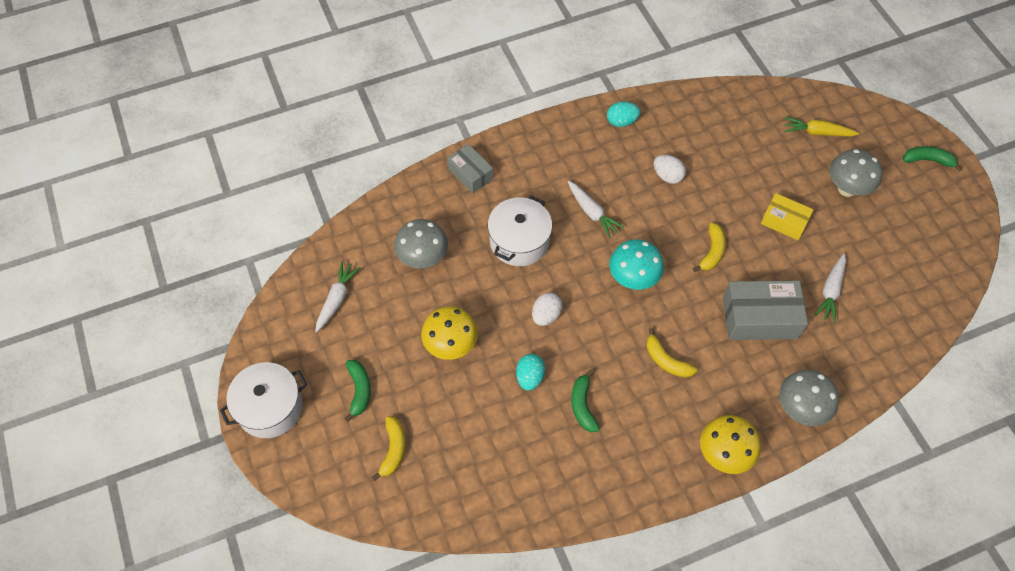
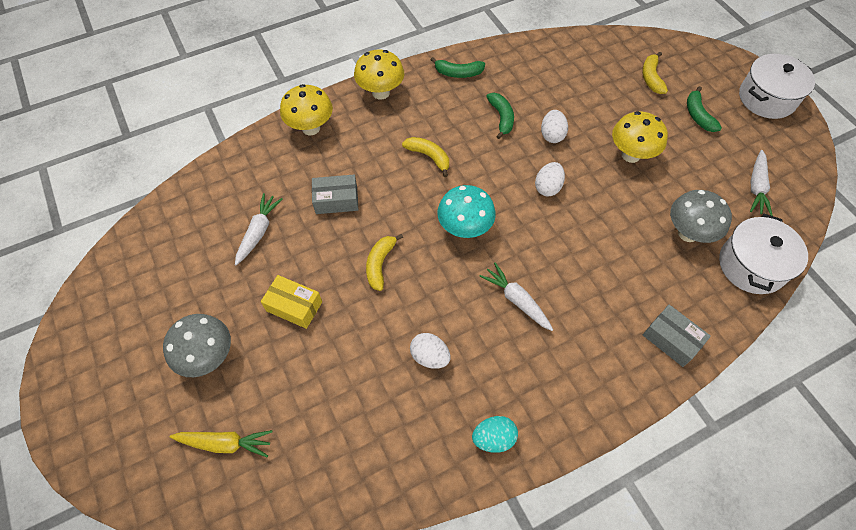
camera: 175 degrees right, 0 degrees up
white pot [488,195,552,266] -> white pot moved to [719,214,808,294]
turquoise egg [516,354,545,391] -> white egg [541,110,568,143]
grey box [723,280,808,340] -> grey box [312,175,358,214], size x0.61
grey mushroom [779,370,839,426] -> yellow mushroom [280,84,333,135]
green banana [903,146,963,172] -> green banana moved to [431,57,485,78]

